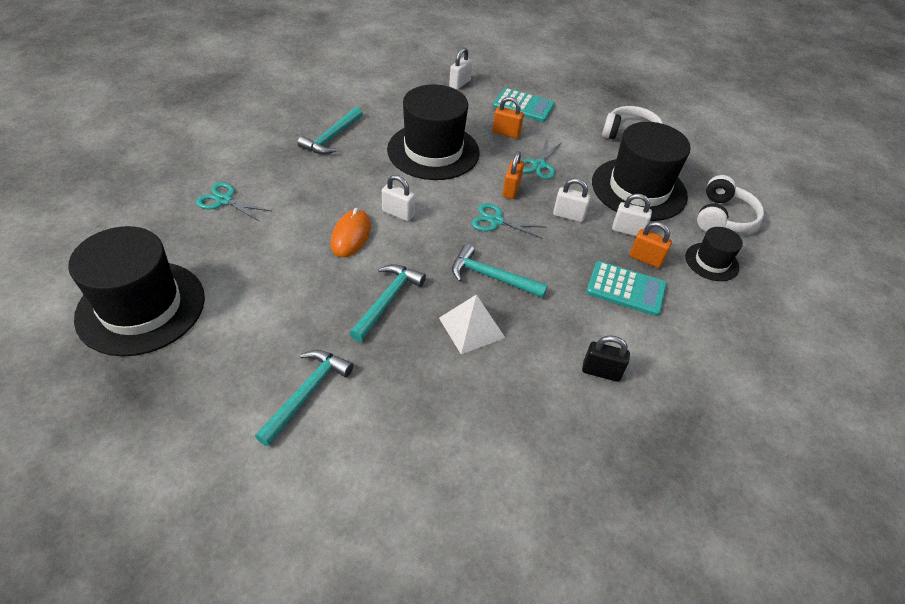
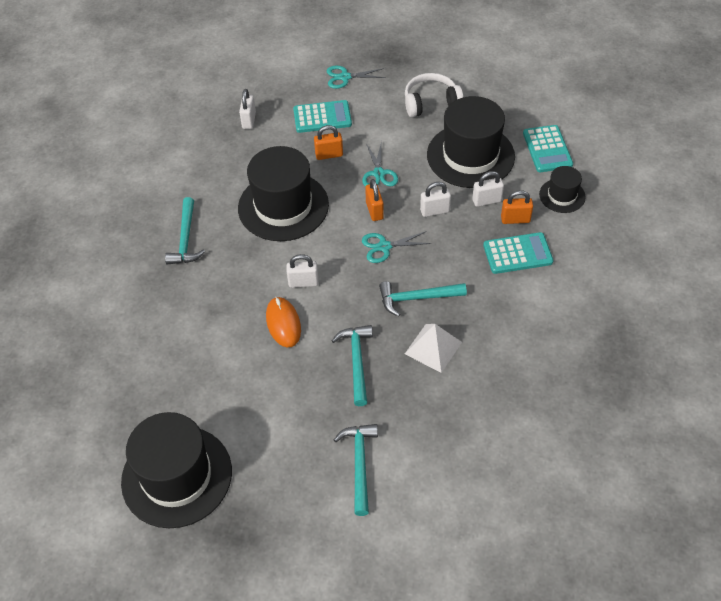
camera: 25 degrees left, 5 degrees up
turquoise scissors [196,182,271,222] -> turquoise scissors moved to [327,65,386,89]
black padlock [582,335,630,382] -> none
white headphones [697,175,764,232] -> turquoise calculator [523,125,573,172]

